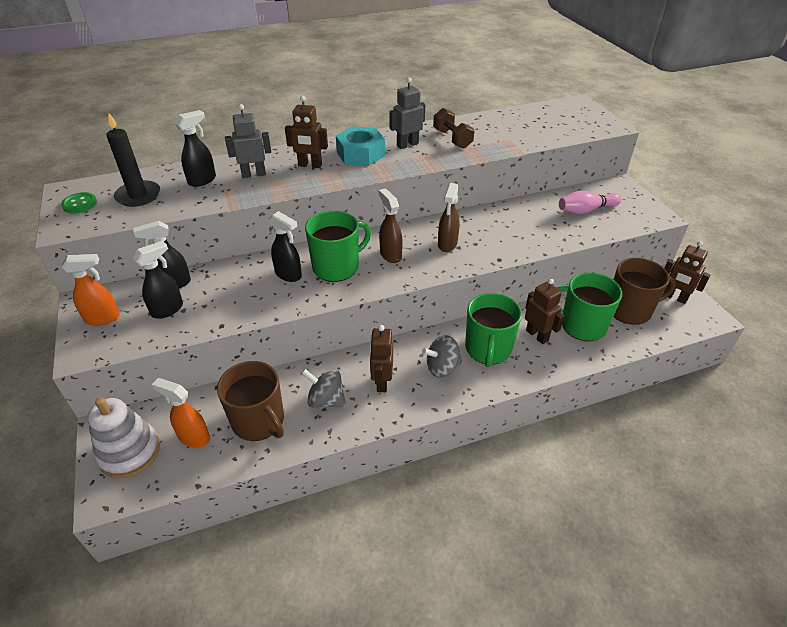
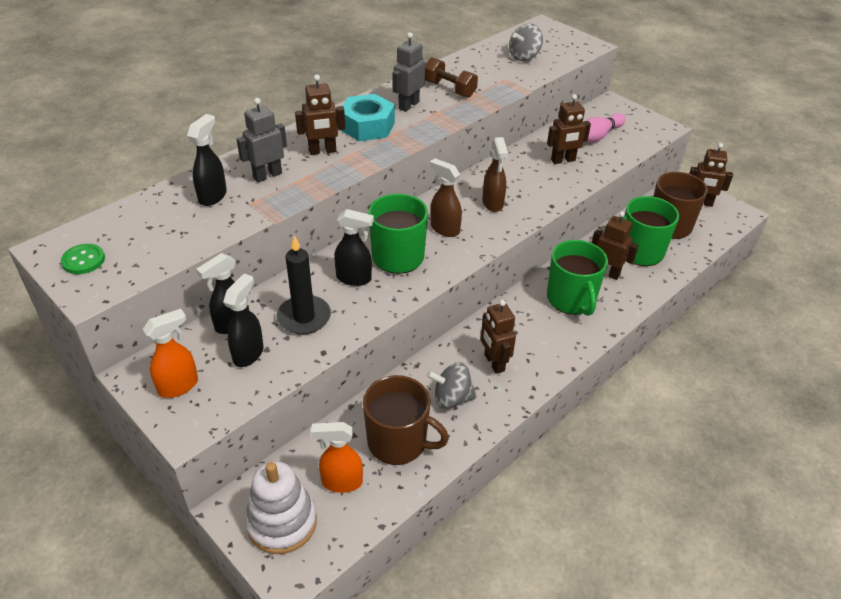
camera: 25 degrees left, 0 degrees up
black candle [106,112,160,207] -> black candle moved to [277,235,331,334]
grey spinning top [422,335,462,378] -> grey spinning top moved to [509,24,543,61]
none -> brown robot [547,94,591,164]

